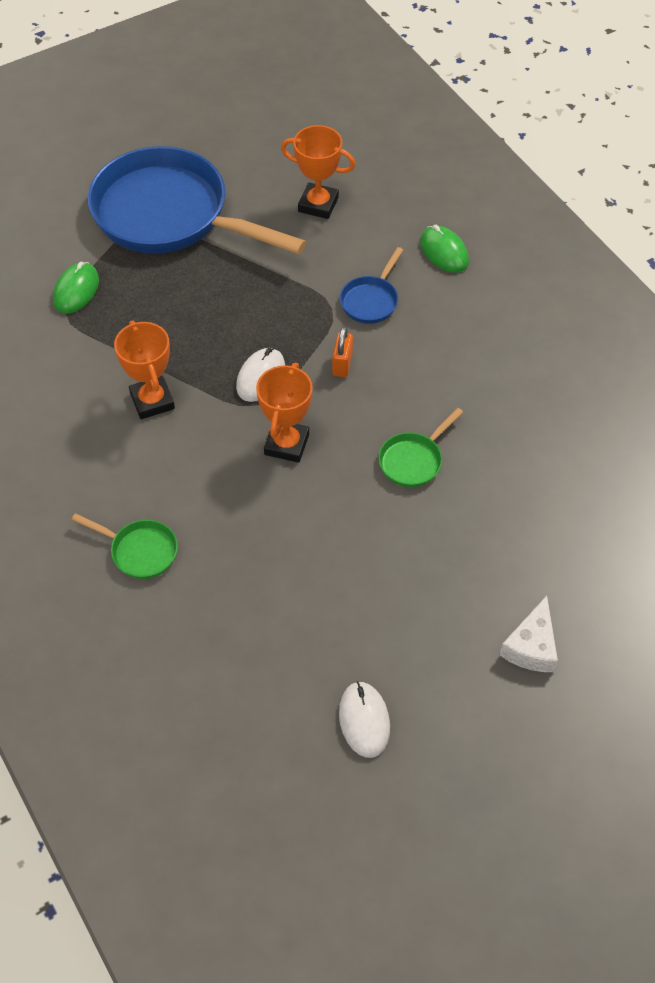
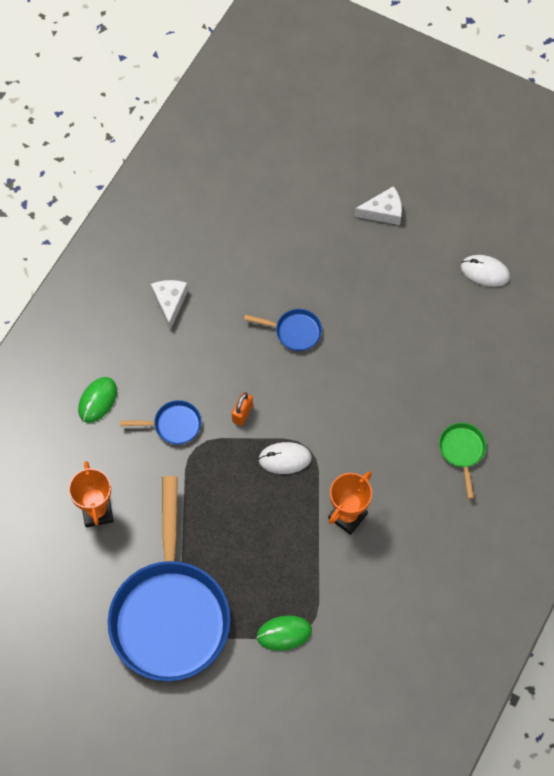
camera: 120 degrees left, 10 degrees up
orange trophy [256,363,313,463] -> none
orange padlock [332,326,353,377] -> orange padlock turned 45 degrees counterclockwise [232,392,253,426]
white mouse [339,681,390,758] -> white mouse turned 60 degrees clockwise [461,255,510,287]
green pan [378,408,463,488] -> blue pan [244,309,322,351]
none -> white cheese [151,280,188,330]

